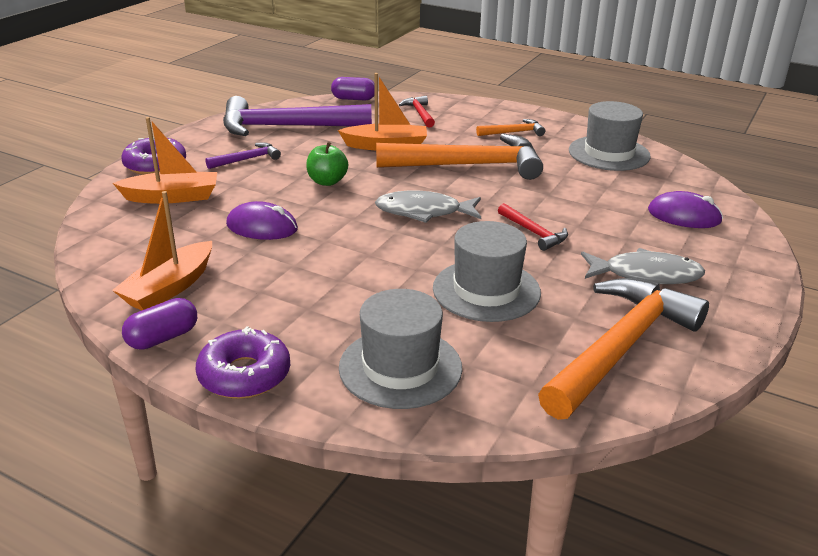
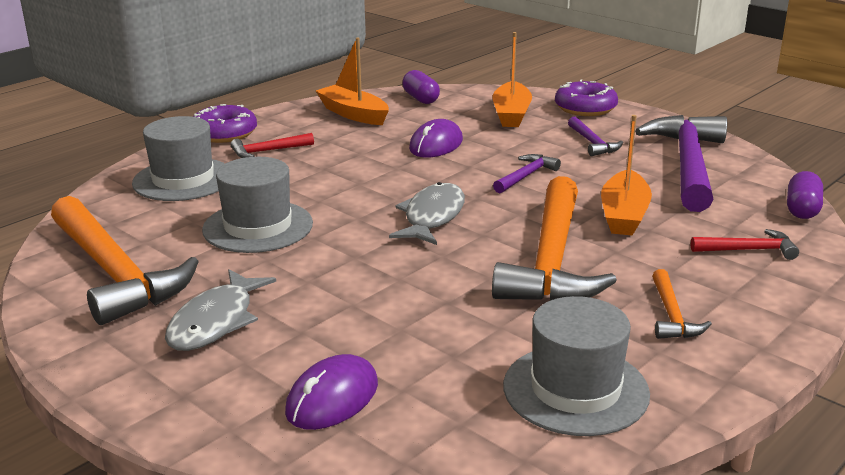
camera: 105 degrees right, 5 degrees down
purple capsule [122,298,197,350] -> purple capsule moved to [402,70,440,104]
green apple [306,142,348,186] -> purple hammer [493,154,561,193]
red hammer [498,203,568,251] -> red hammer moved to [230,133,314,158]

